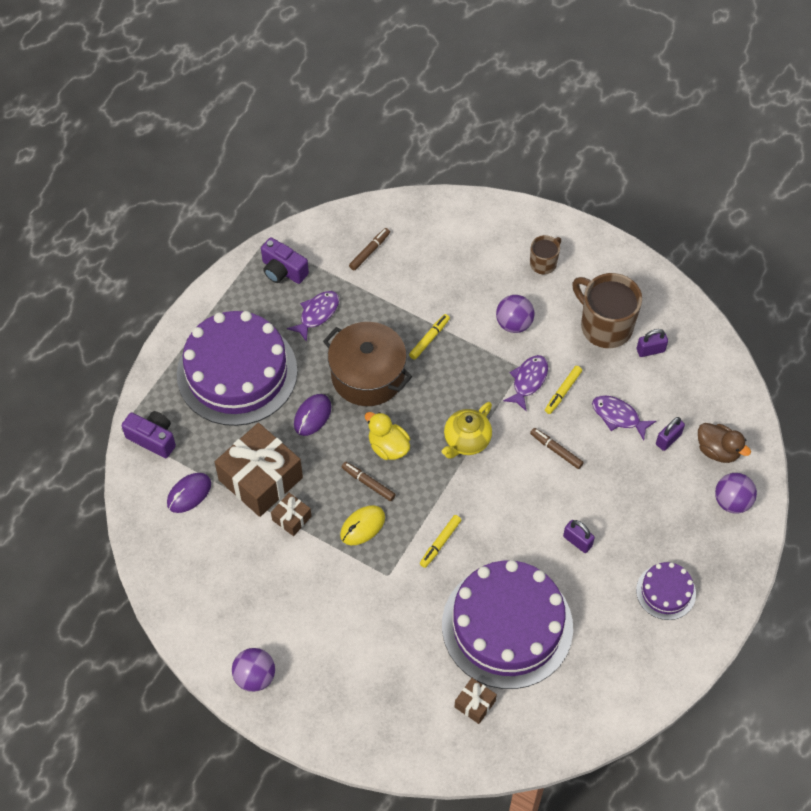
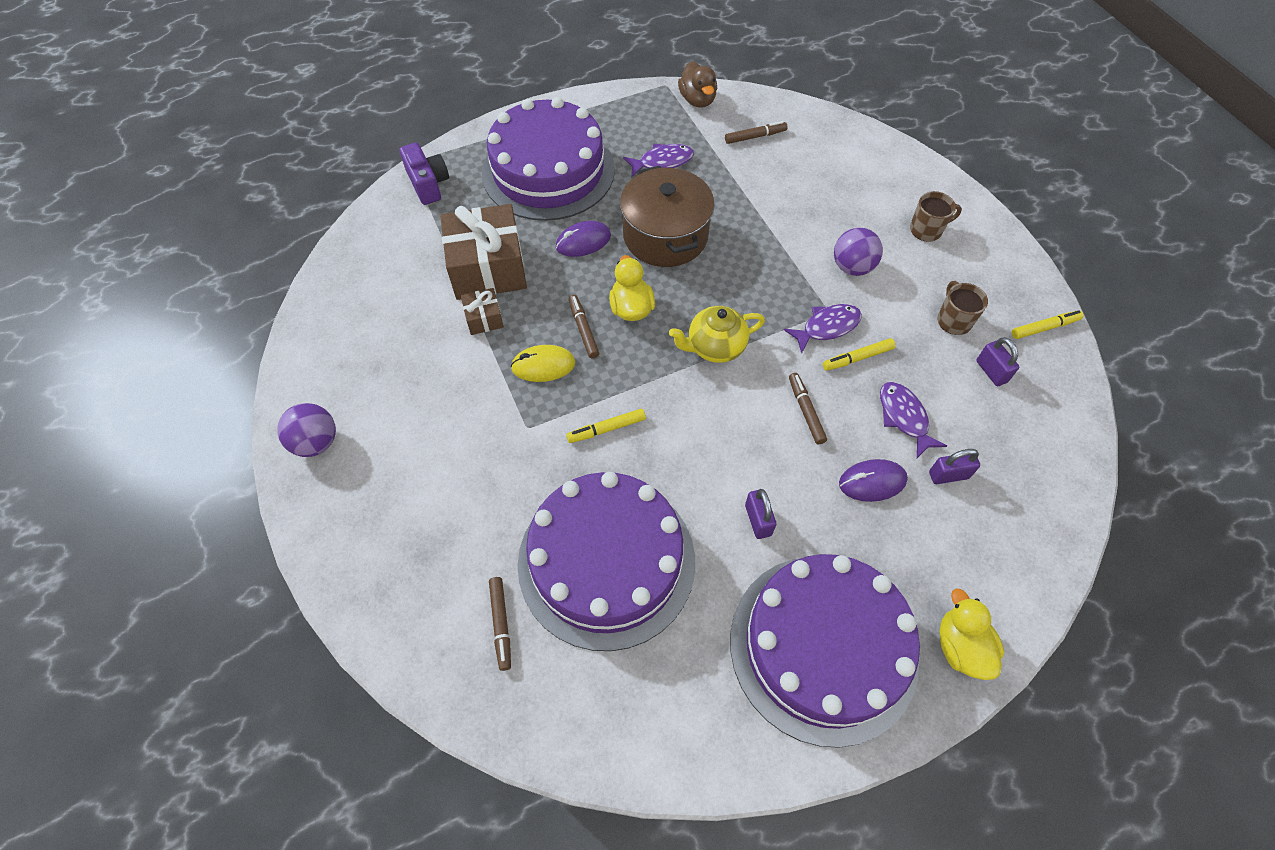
camera: 35 degrees right, 0 degrees up
purple mouse [167,473,211,513] -> purple mouse moved to [839,459,908,502]
purple camera [261,237,309,284] -> none
yellow marker [409,314,450,360] -> yellow marker moved to [1012,311,1083,339]
brown gift [455,678,497,724] -> brown marker [489,577,511,671]
brown mug [572,273,642,348] -> brown mug [937,281,988,335], size x0.53
purple cake [636,562,696,620] -> purple cake [730,554,920,748], size x2.18
purple padlock [637,329,668,357] -> purple padlock turned 45 degrees clockwise [976,337,1019,386]
brown duck [698,423,751,463] -> brown duck moved to [678,61,717,108]
purple ball [715,473,757,514] -> none
none -> yellow duck [939,589,1004,680]

